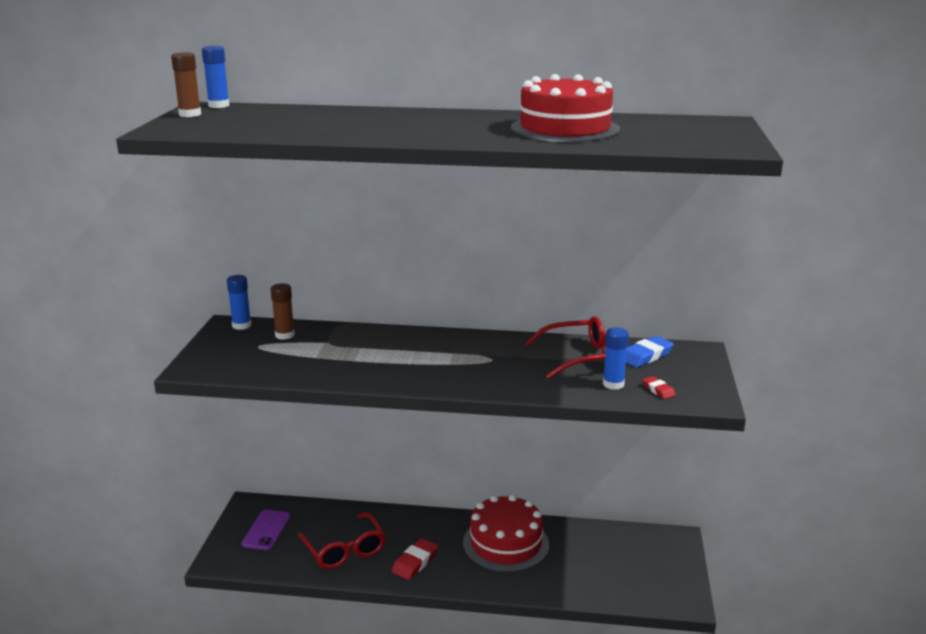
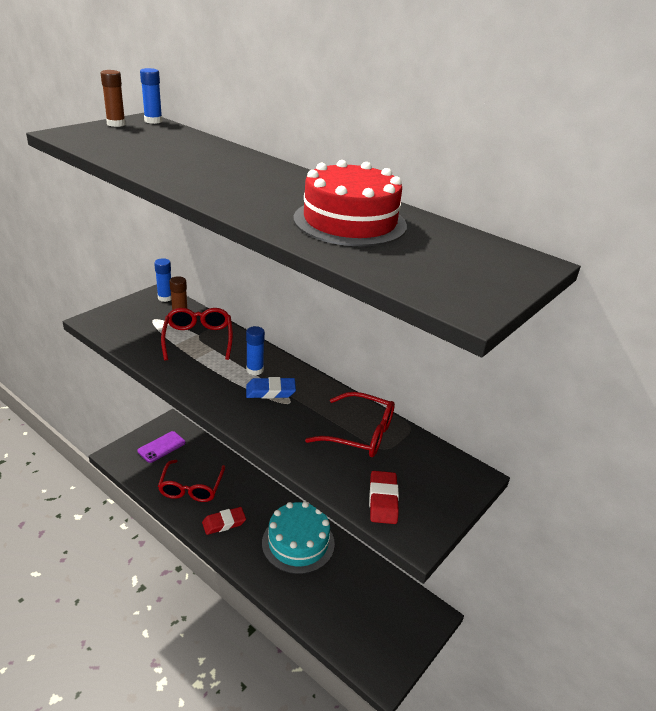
camera: 30 degrees right, 10 degrees up
red cake [463,494,549,572] -> turquoise cake [262,501,335,574]
blue glue stick [603,327,629,390] -> blue glue stick moved to [246,326,265,376]
blue eraser [626,336,673,367] -> blue eraser moved to [246,377,296,399]
red eraser [642,376,676,399] -> red eraser [369,471,399,524], size x1.70
none -> red glasses [161,308,233,361]

